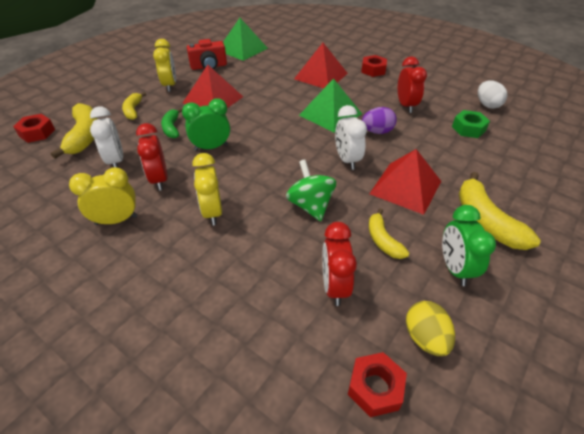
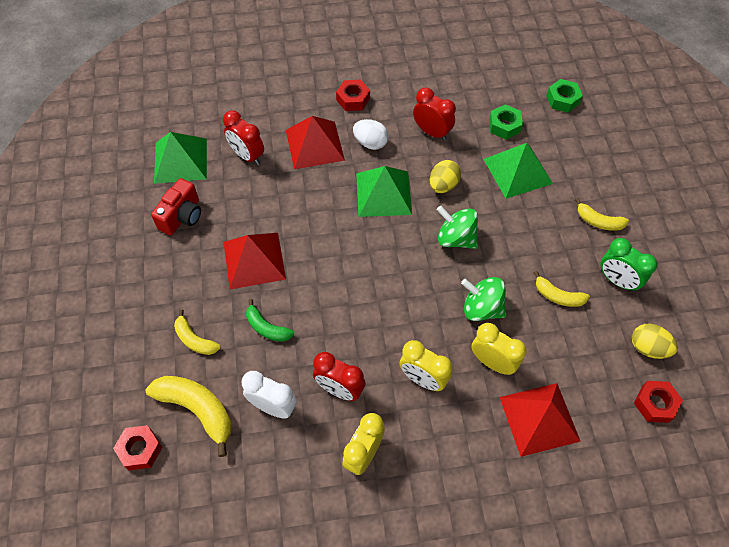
camera: 45 degrees left, 15 degrees up
yellow clock [153,39,176,92] -> yellow clock moved to [471,323,526,375]
green clock [182,98,230,151] -> none
red clock [322,222,357,306] -> red clock moved to [223,111,264,165]
white clock [335,105,367,170] -> green spinning top [437,206,478,249]
purple egg [362,107,397,134] -> yellow egg [430,160,461,193]
red pyramid [369,149,441,215] -> red pyramid moved to [500,383,581,457]
yellow banana [459,172,541,250] -> yellow banana [575,198,629,231], size x0.59
white egg [478,81,507,109] -> white egg moved to [353,119,389,150]
none -> green pyramid [484,143,553,199]
none -> green nut [546,79,583,113]

